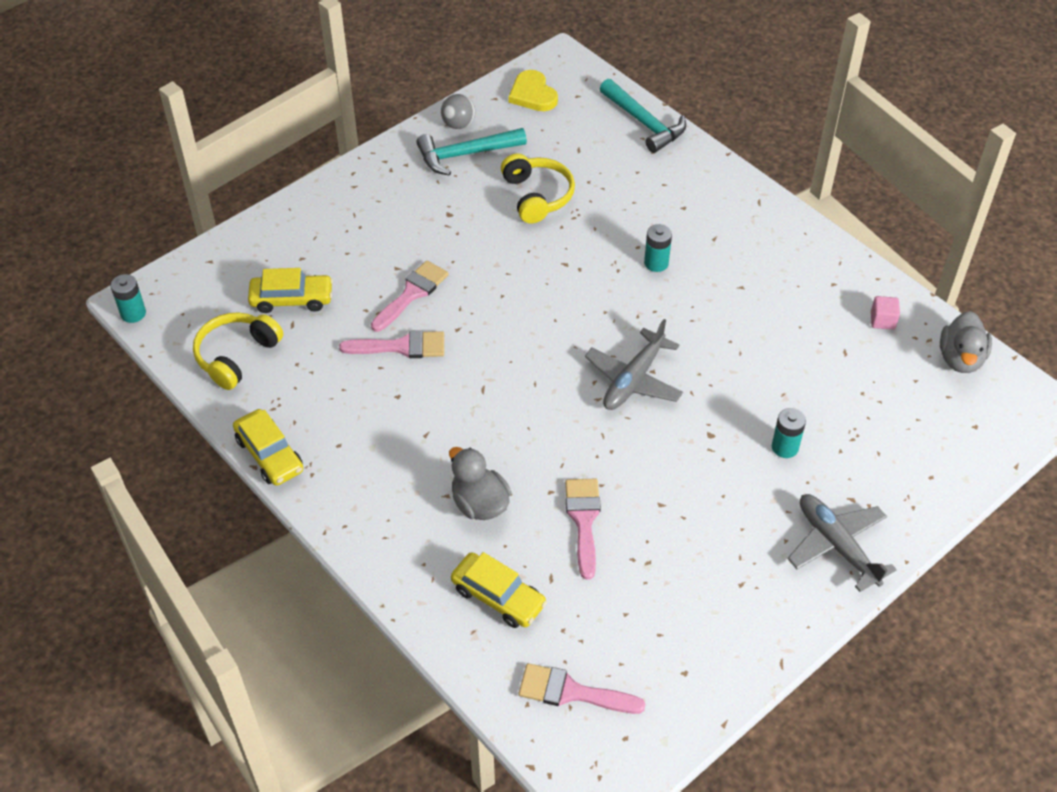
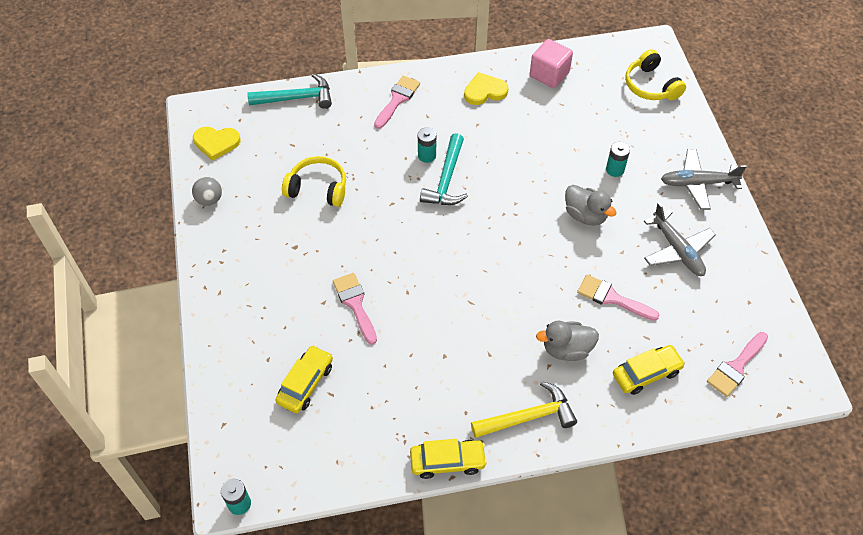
camera: 60 degrees left, 5 degrees up
yellow headphones [193,312,283,390] -> yellow headphones moved to [625,49,686,100]
pink brush [339,330,444,358] -> pink brush moved to [374,76,420,129]
turquoise hammer [416,128,527,176] -> turquoise hammer moved to [420,133,468,205]
grey plane [585,319,683,410] -> grey plane moved to [644,203,716,276]
pink cube [871,296,900,330] -> pink cube [530,39,573,88], size x1.88
grey duck [940,311,992,373] -> grey duck moved to [565,185,616,226]
none -> yellow heart [464,72,508,105]
none -> yellow hammer [471,381,577,438]

